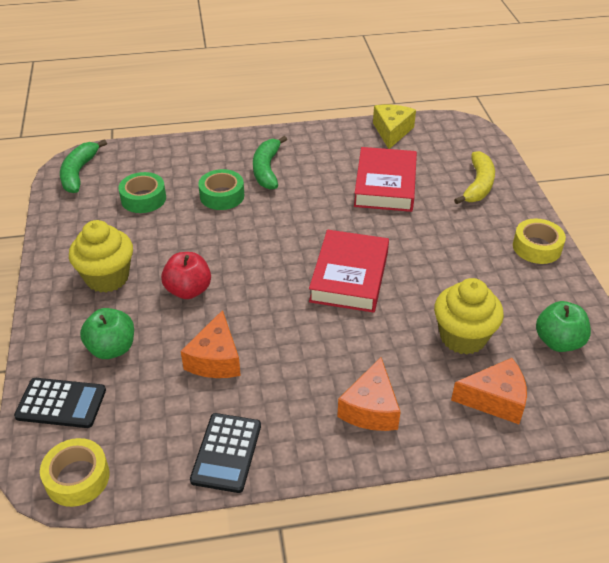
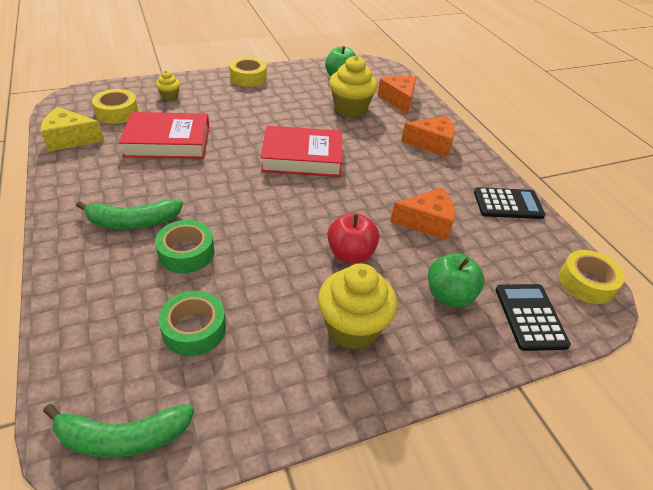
camera: 105 degrees left, 0 degrees up
yellow banana [454,151,495,204] -> yellow cupcake [156,71,180,101]
none -> yellow tape [92,89,139,124]

